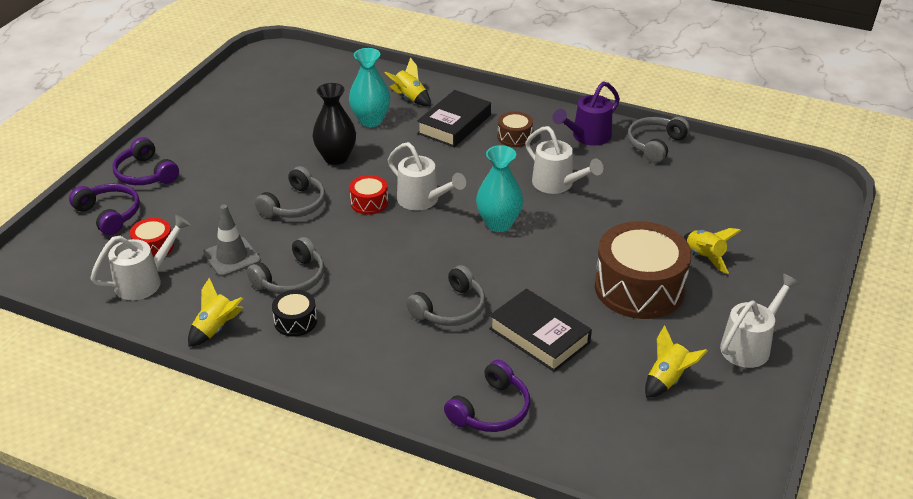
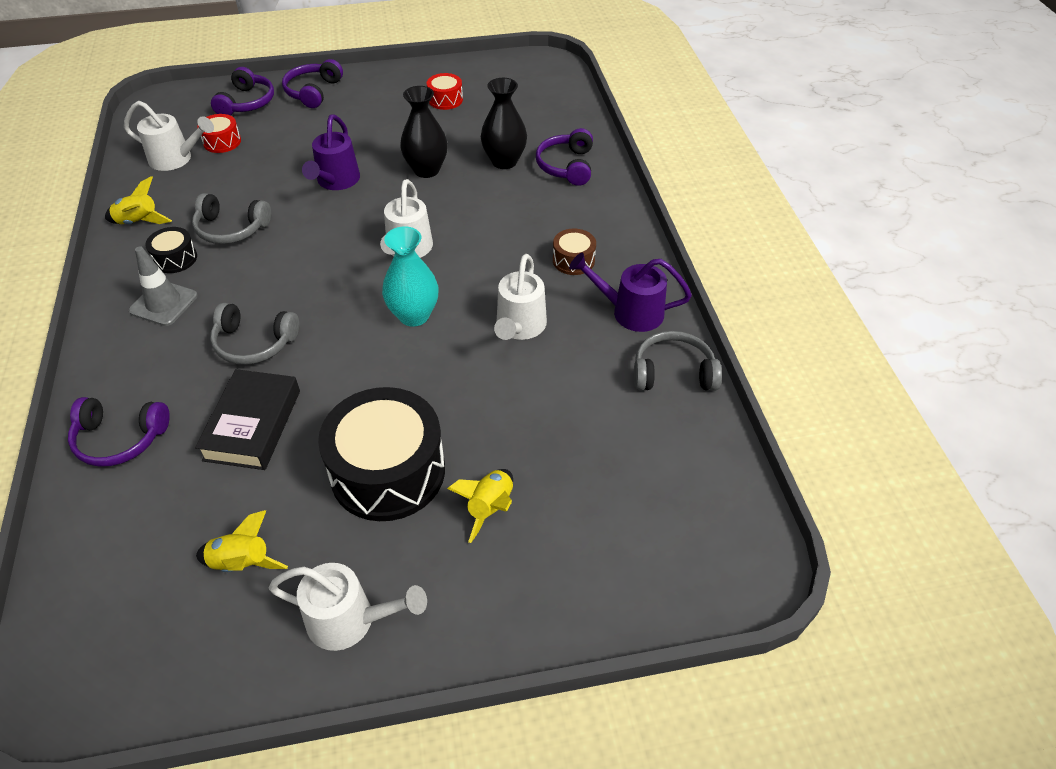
camera: 55 degrees right, 10 degrees up
grey traffic cone [204,205,261,277] -> grey traffic cone moved to [129,246,198,326]
grey headphones [255,166,325,218] -> purple watering can [302,115,360,190]
turquoise vase [349,48,390,127] -> black vase [481,78,527,169]
red drum [349,175,388,215] -> red drum moved to [427,73,463,110]
yellow rocket [385,57,431,106] -> purple headphones [536,128,593,186]
black book [417,90,491,147] -> none
brown drum [595,221,691,319] -> black drum [318,387,445,521]

